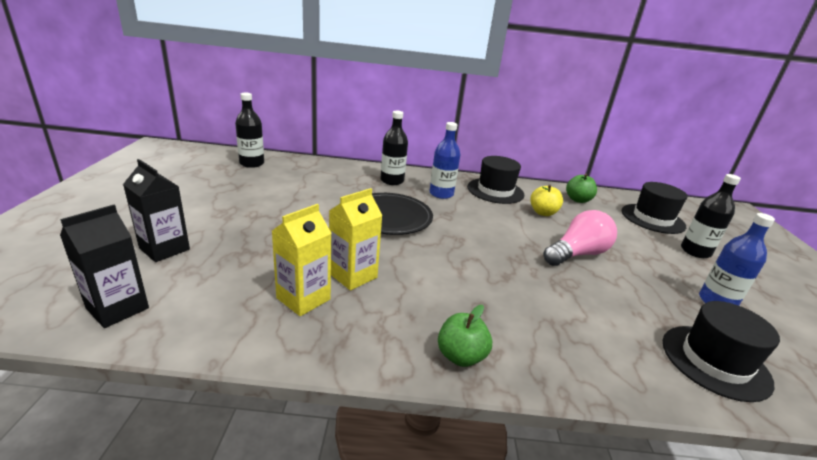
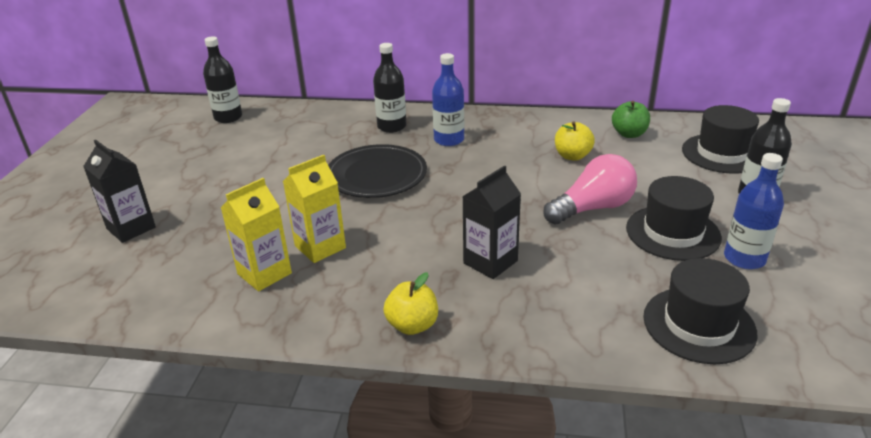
camera: 10 degrees right, 5 degrees up
black carton [60,205,149,328] -> black carton moved to [462,165,521,279]
green apple [438,305,492,367] -> yellow apple [383,272,438,335]
black hat [467,156,524,204] -> black hat moved to [626,176,722,261]

